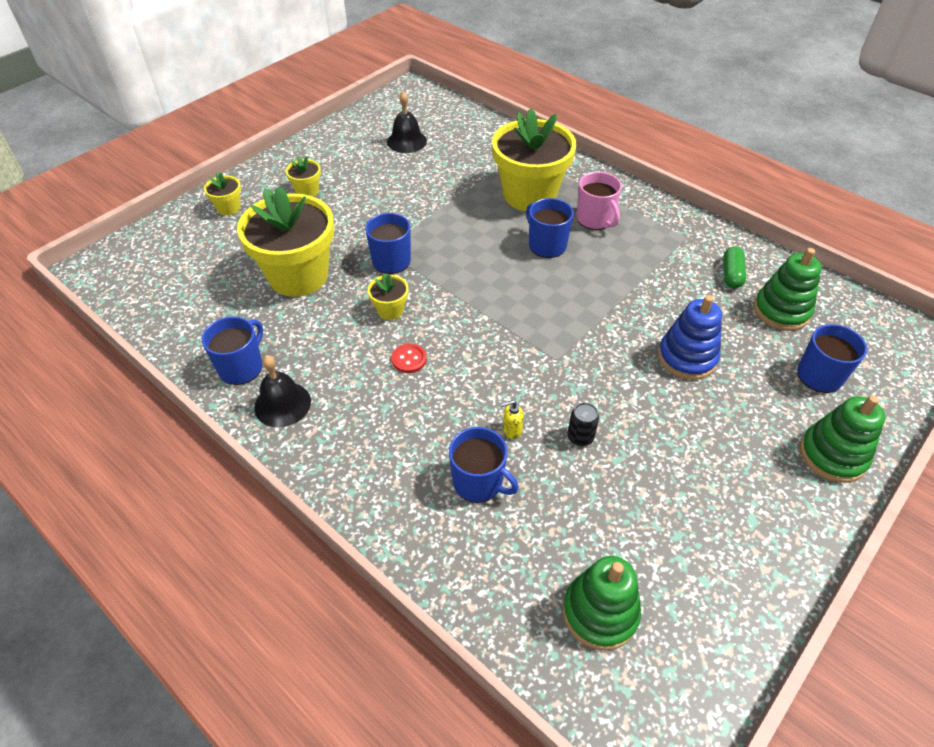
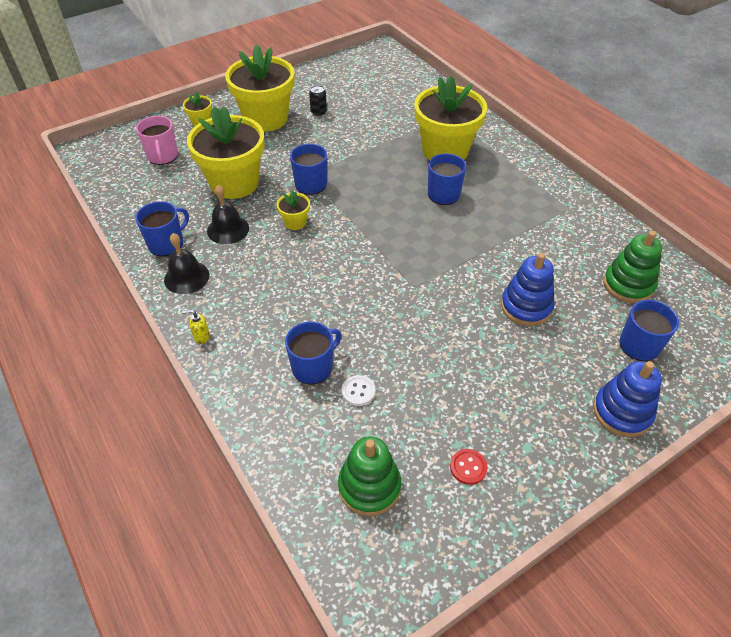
camera: 15 degrees right, 0 degrees up
yellow flower pot [286,155,321,197] -> yellow flower pot [225,44,294,132], size x2.33
black bell [387,91,427,153] -> black bell moved to [207,185,249,244]
red button [391,344,427,373] -> red button moved to [450,449,487,485]
blue mug [449,427,519,503] -> blue mug turned 90 degrees counterclockwise [285,322,341,385]
yellow soap dispenser [501,400,524,439] -> yellow soap dispenser moved to [182,310,210,344]
black can [568,403,599,446] -> black can moved to [309,85,327,116]
pink mug [577,172,622,230] -> pink mug moved to [136,116,178,165]
green capsule [723,247,746,288] -> none
green stacking toy [800,395,885,483] -> blue stacking toy [593,361,662,437]
none -> white button [342,375,376,406]

